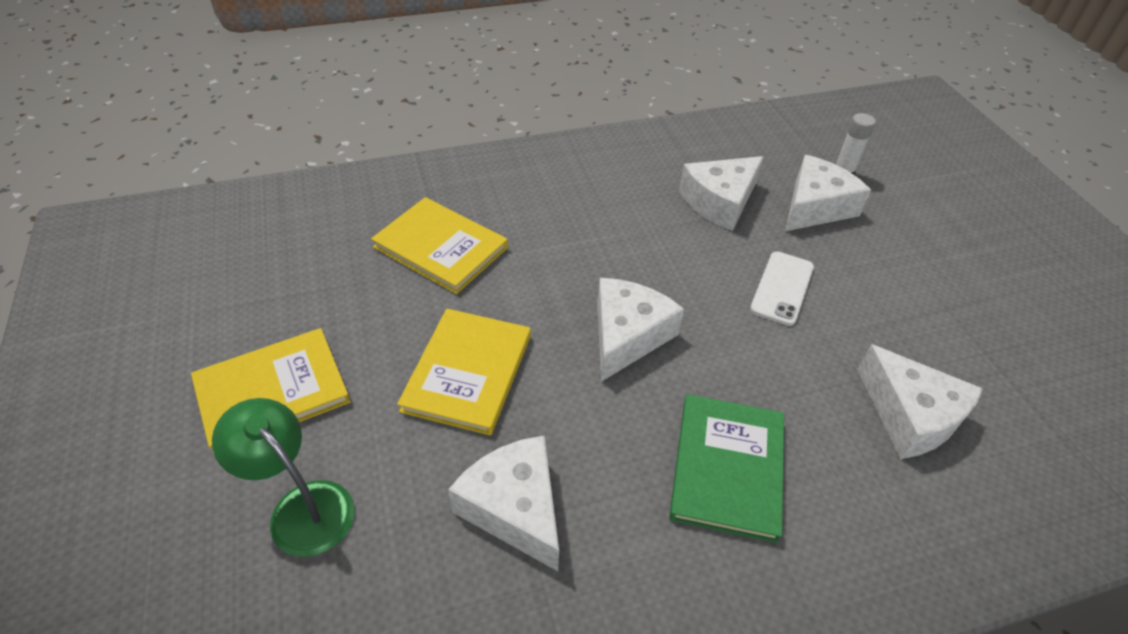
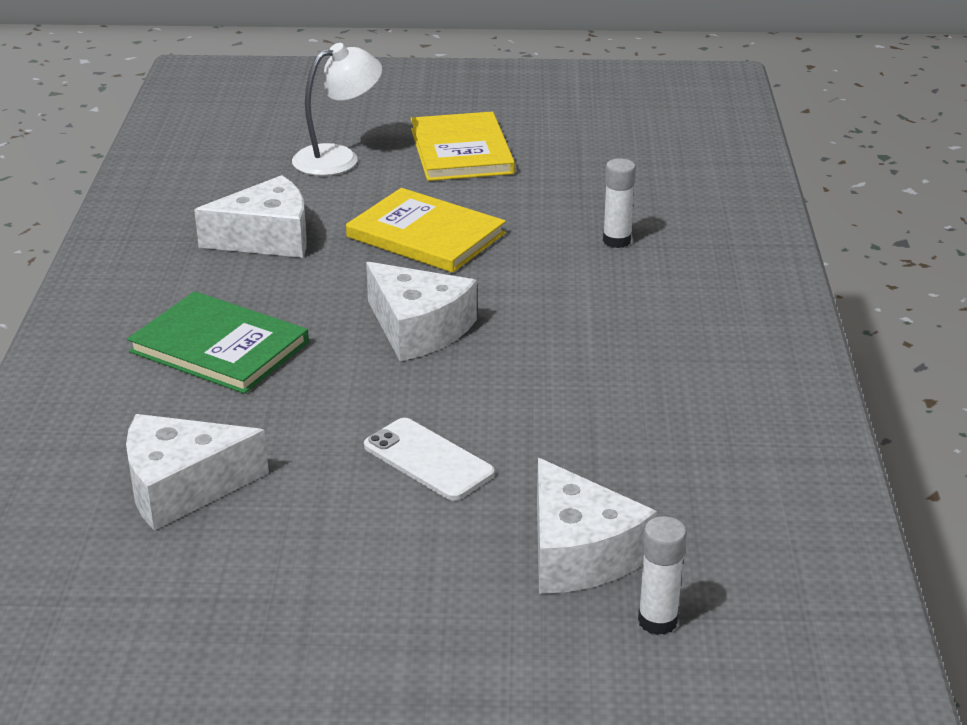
camera: 110 degrees right, 15 degrees down
green lamp [212,398,354,557] -> white lamp [292,43,382,176]
yellow book [371,197,508,294] -> white glue stick [603,158,636,248]
white cheese [679,156,764,231] -> none

